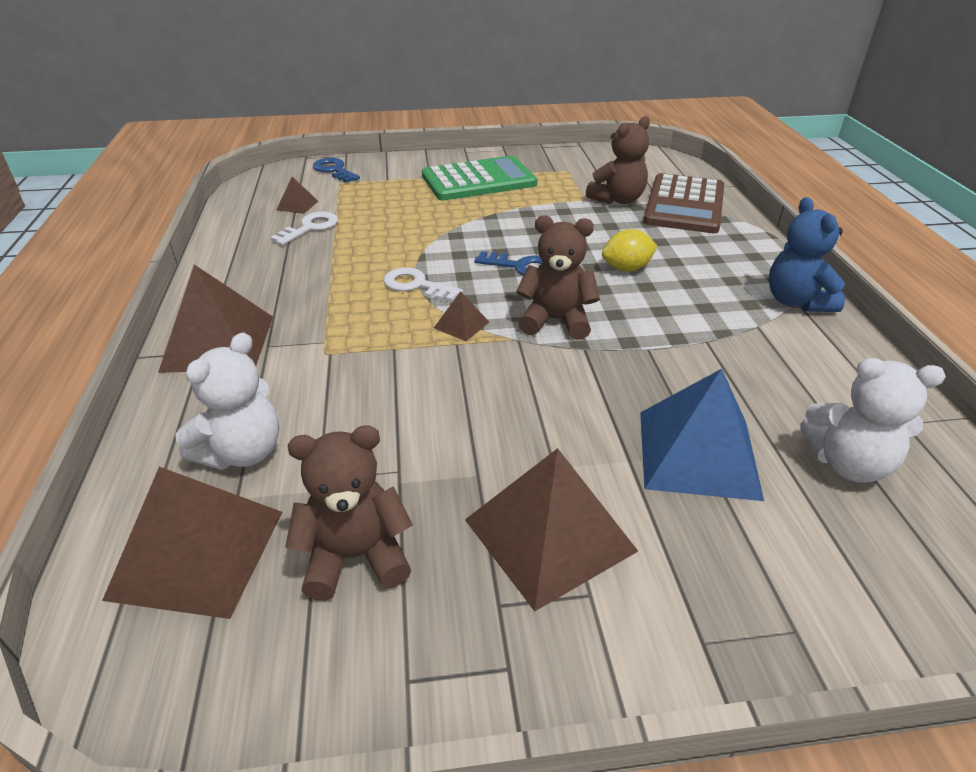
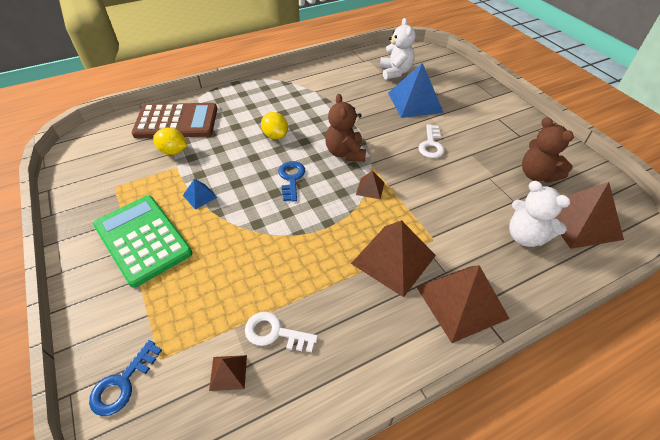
camera: 110 degrees left, 10 degrees up
white teddy bear [175,332,279,470] -> white teddy bear turned 150 degrees counterclockwise [509,181,571,247]
white key [384,267,463,302] -> white key moved to [419,124,445,158]
brown pyramid [465,448,638,611] -> brown pyramid moved to [351,220,436,297]
brown teddy bear [586,116,650,204] -> yellow lemon [153,128,187,155]
blue teddy bear [769,197,845,312] -> none
none -> blue pyramid [183,179,217,210]

